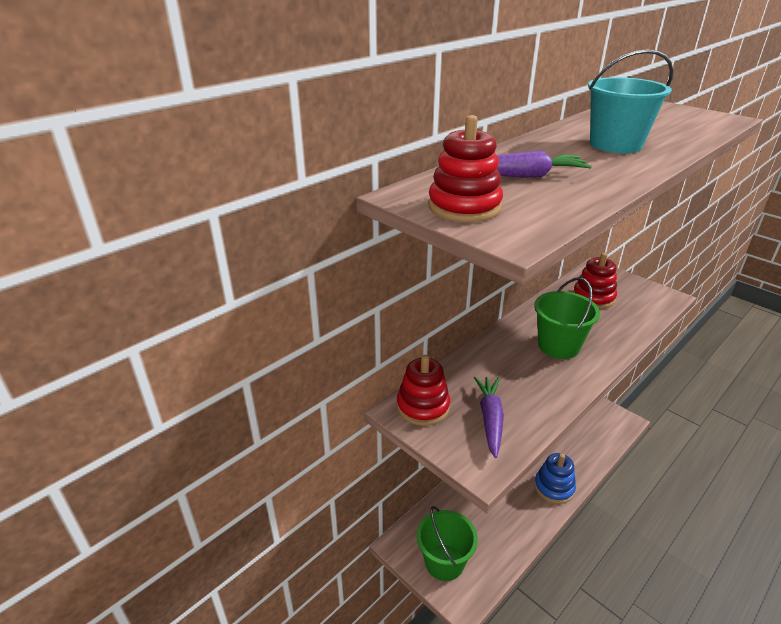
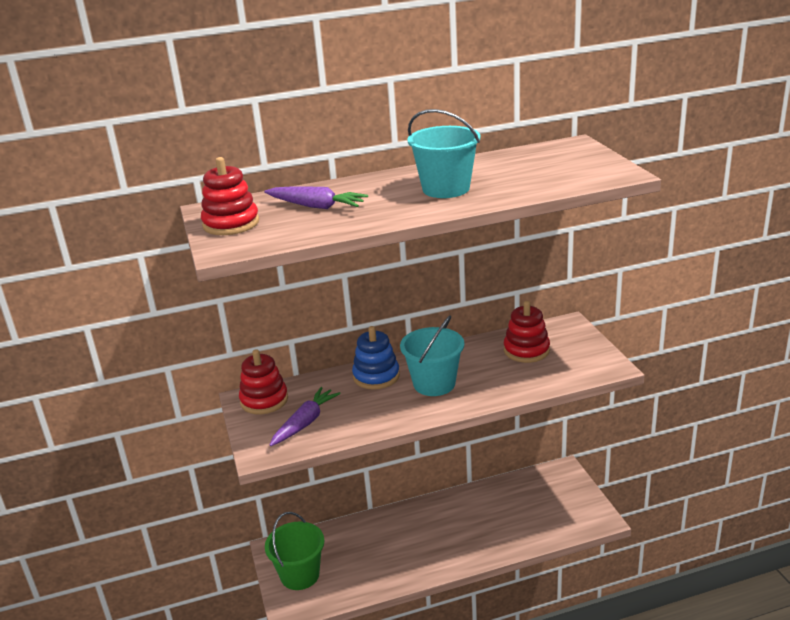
camera: 30 degrees right, 5 degrees down
green bucket [534,277,600,359] -> turquoise bucket [400,315,464,396]
blue stacking toy [534,453,576,504] -> blue stacking toy moved to [352,326,400,390]

